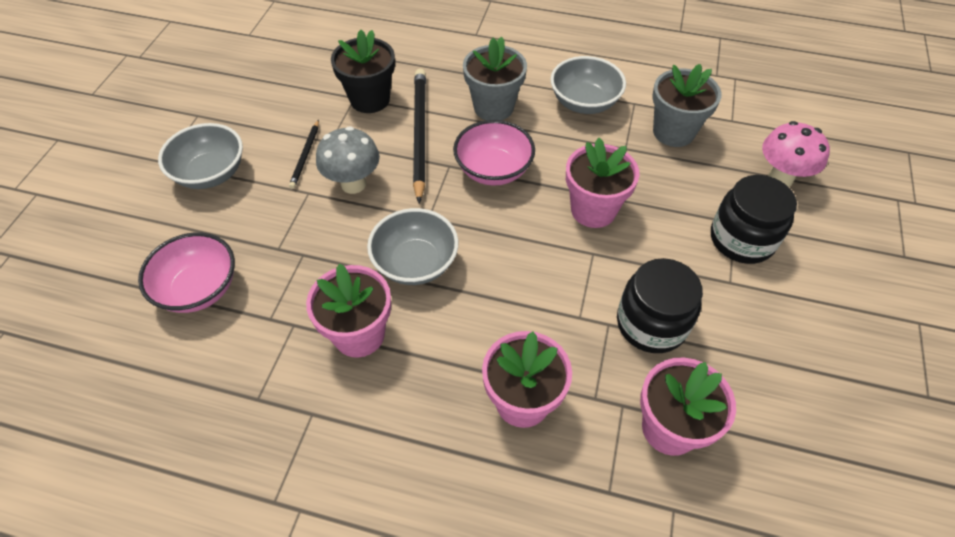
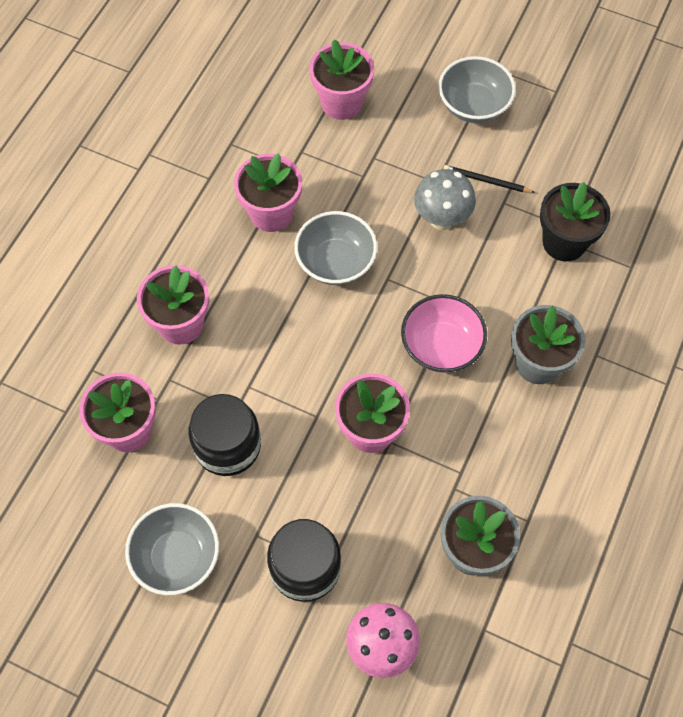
camera: 100 degrees right, 10 degrees up
pink bowl [138,233,235,313] -> pink flower pot [310,39,374,120]
black pencil [413,69,426,203] -> none
grey bowl [550,56,626,114] -> grey bowl moved to [125,503,219,595]

